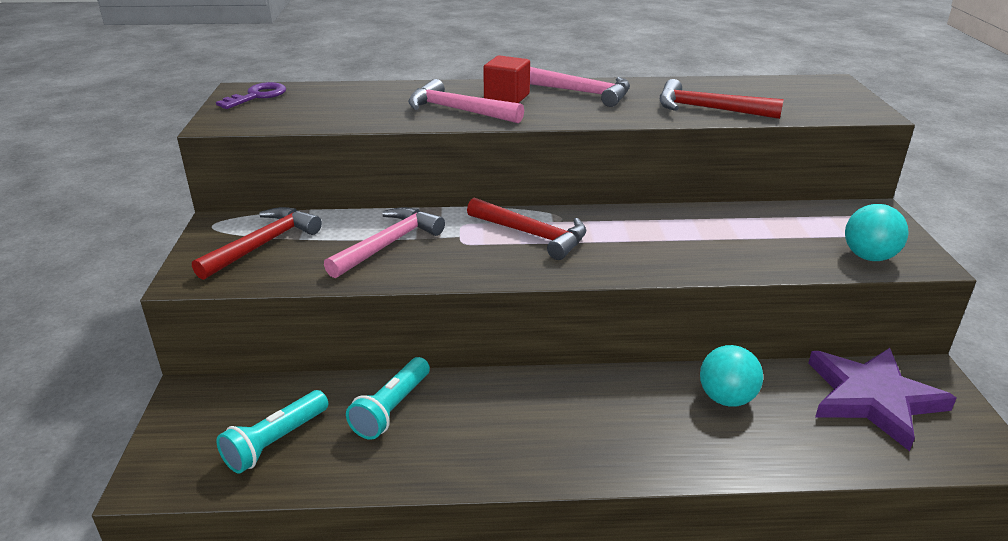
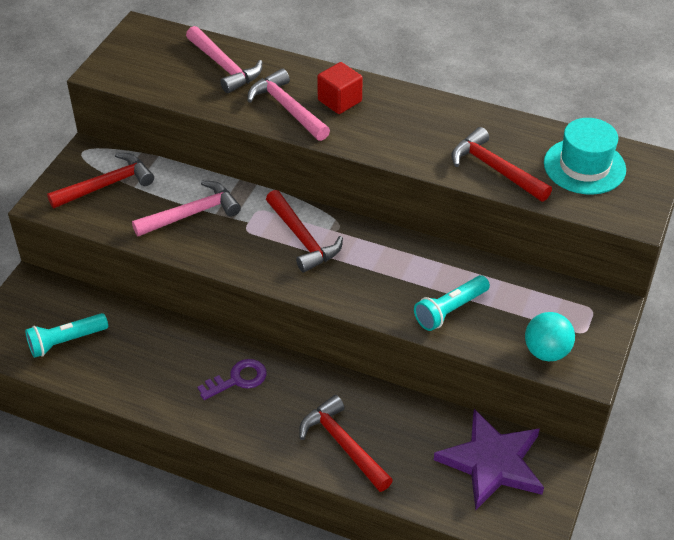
camera: 25 degrees right, 15 degrees up
purple key [216,82,286,109] -> purple key moved to [198,359,267,400]
turquoise flashlight [346,357,430,440] -> turquoise flashlight moved to [414,275,490,331]
pink hammer [530,67,630,107] -> pink hammer moved to [186,26,262,93]
turquoise ball [700,345,763,407] -> none
none -> red hammer [299,395,393,492]
none -> turquoise hat [544,118,626,194]

